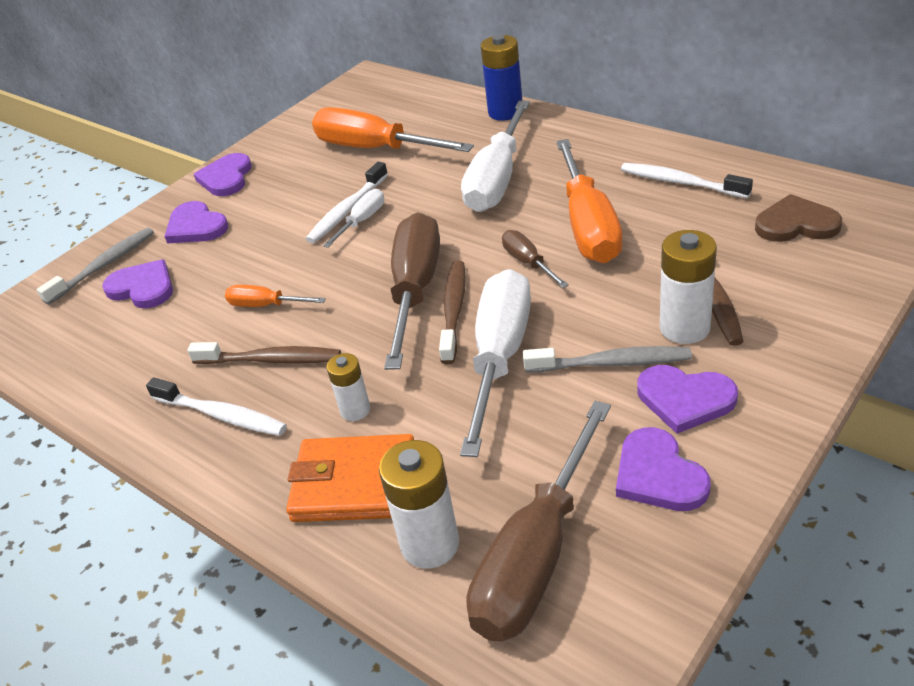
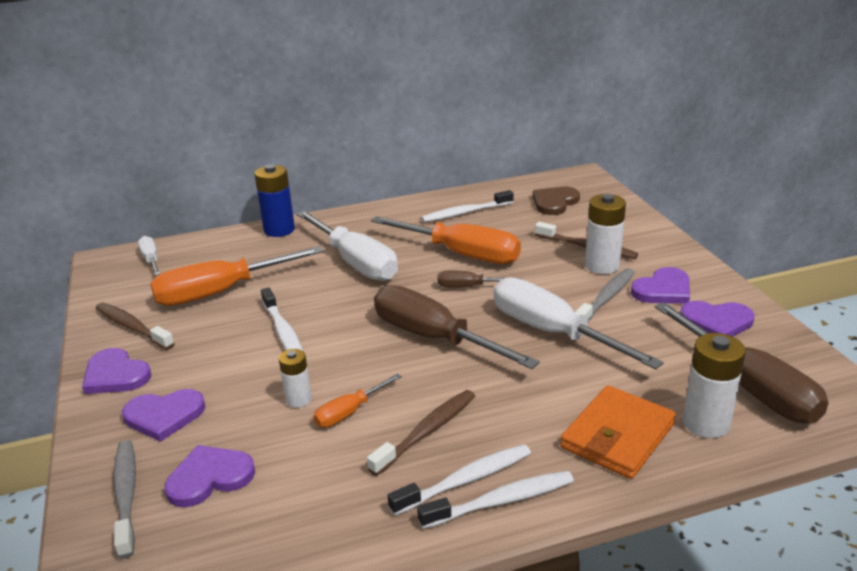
camera: 60 degrees left, 10 degrees down
white screwdriver [323,189,384,248] -> white screwdriver moved to [138,236,160,275]
white battery [327,353,370,421] -> white battery moved to [279,349,312,408]
brown toothbrush [439,261,466,364] -> brown toothbrush moved to [96,303,175,350]
none -> white toothbrush [417,471,574,529]

